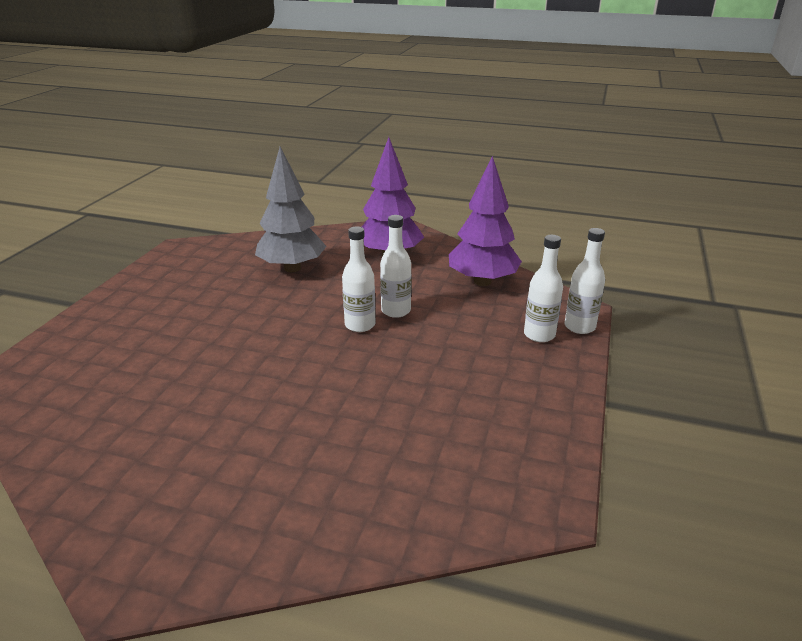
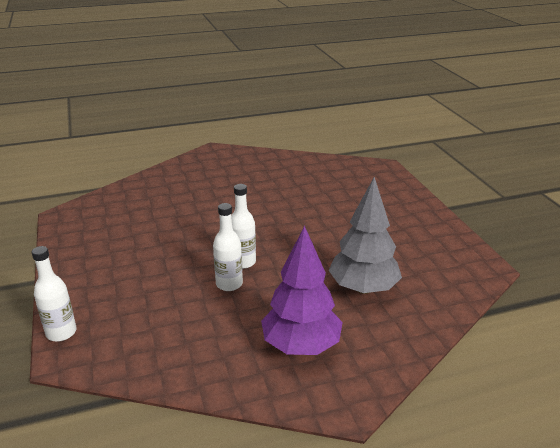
camera: 145 degrees right, 0 degrees up
purple tree [449,156,522,286] -> none
white bottle [524,235,563,342] -> none

